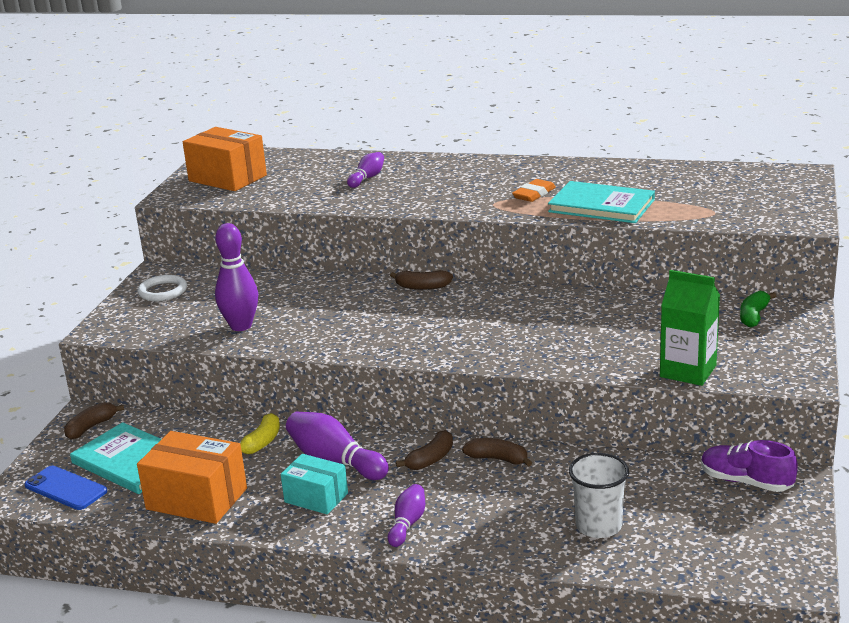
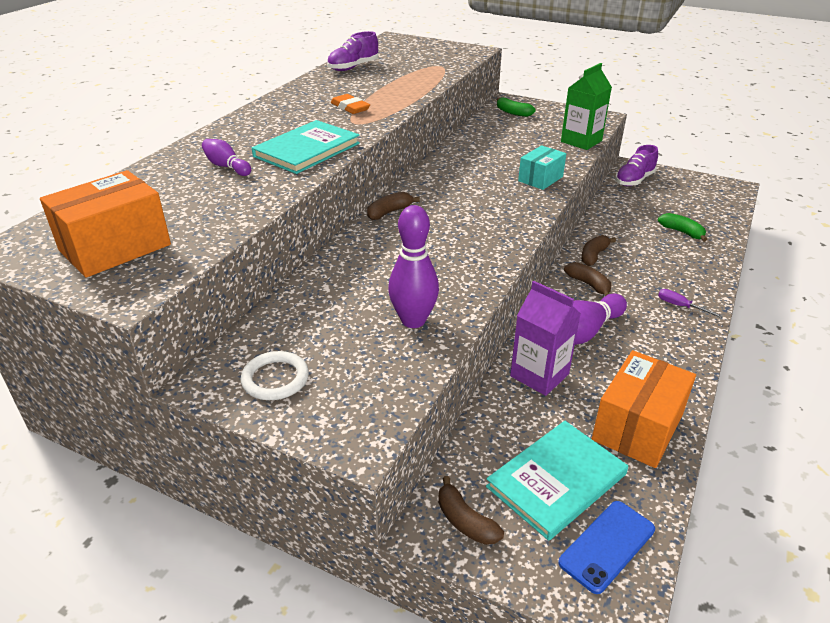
camera: 80 degrees left, 10 degrees up
yellow banana [240,413,280,454] -> purple carton [510,281,581,396]
turquoise box [281,454,348,514] -> turquoise box moved to [518,145,566,190]
purple bowling pin [388,484,425,547] -> purple screwdriver [658,289,723,318]
brown banana [390,270,453,290] -> brown banana turned 150 degrees counterclockwise [367,192,420,220]
turquoise book [548,181,655,223] -> turquoise book moved to [252,120,360,174]
white cup [569,453,629,538] -> green banana [658,213,707,242]
none -> purple shoe [327,31,378,71]

